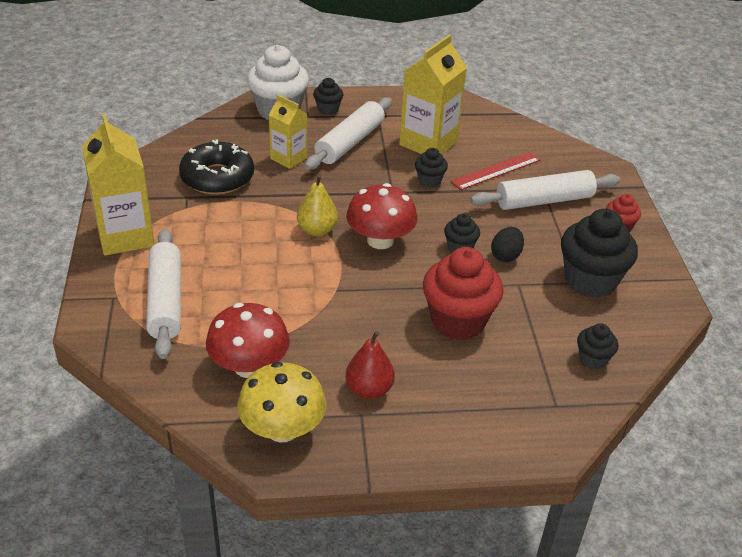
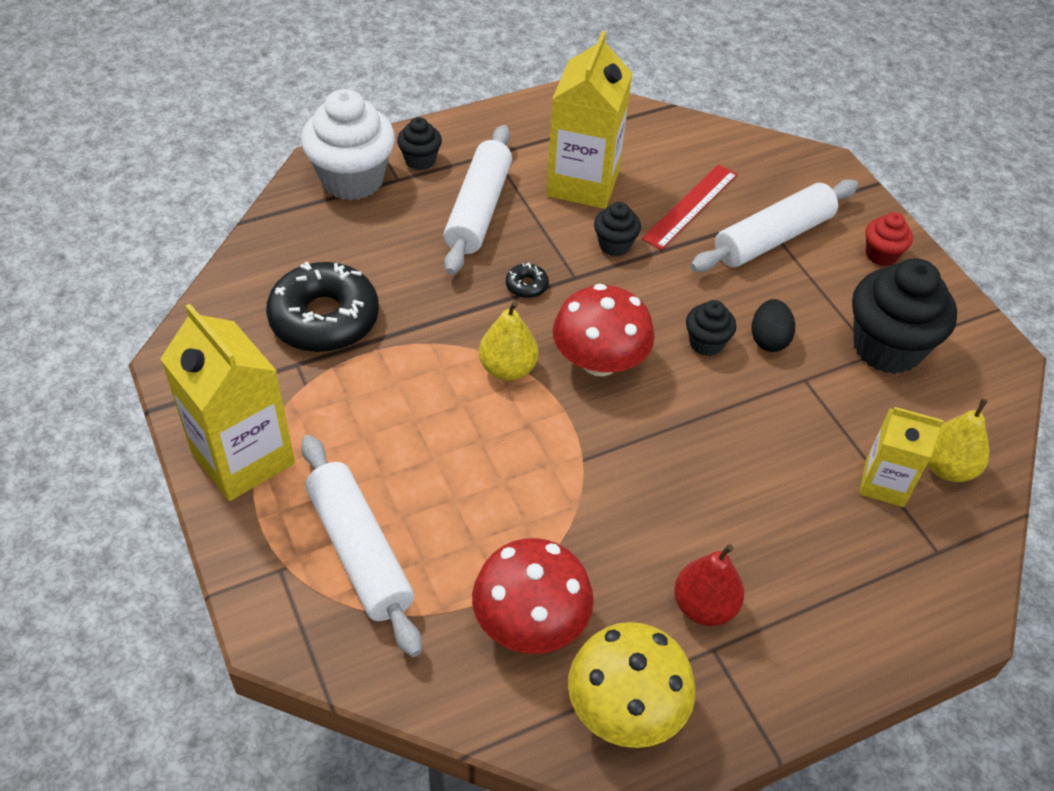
camera: 20 degrees left, 10 degrees up
yellow carton [269,95,307,169] -> yellow carton moved to [860,407,943,507]
red cupcake [423,247,504,340] -> none
black cupcake [577,323,618,369] -> yellow pear [927,398,989,482]
none -> black donut [506,263,549,298]

